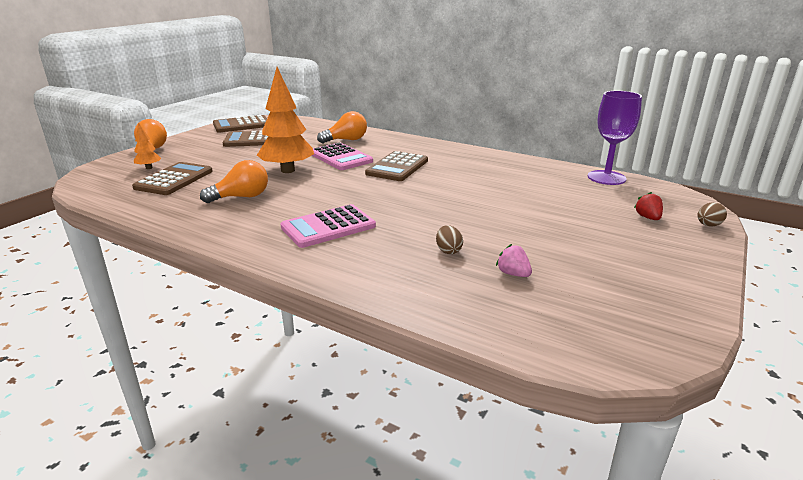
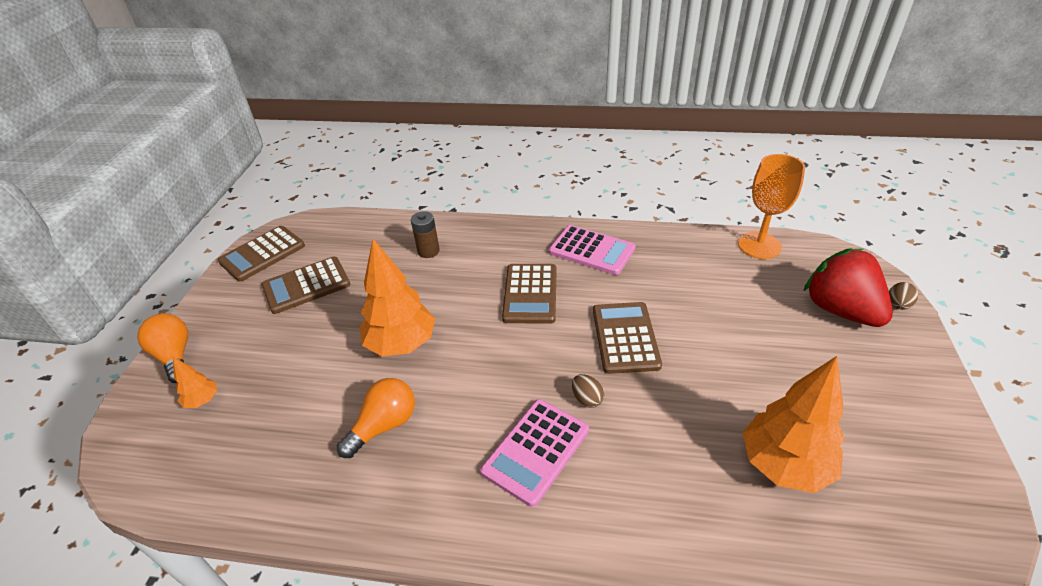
camera: 20 degrees left, 15 degrees up
brown calculator [132,162,213,195] -> brown calculator moved to [593,302,662,374]
pink calculator [312,143,373,170] -> pink calculator moved to [549,225,636,275]
orange light bulb [317,111,367,143] -> brown battery [411,211,440,258]
brown egg [436,225,463,254] -> brown egg moved to [572,374,604,408]
pink strawberry [496,244,532,277] -> orange tree [743,356,845,493]
purple goblet [588,91,642,185] -> orange goblet [738,154,805,259]
red strawberry [634,192,663,220] -> red strawberry [803,248,893,327], size x2.49

